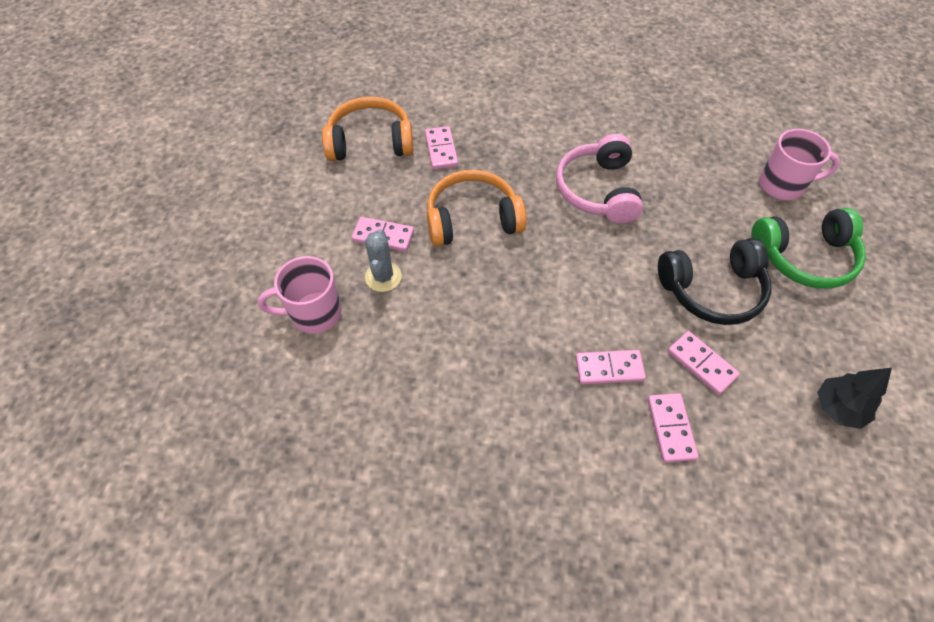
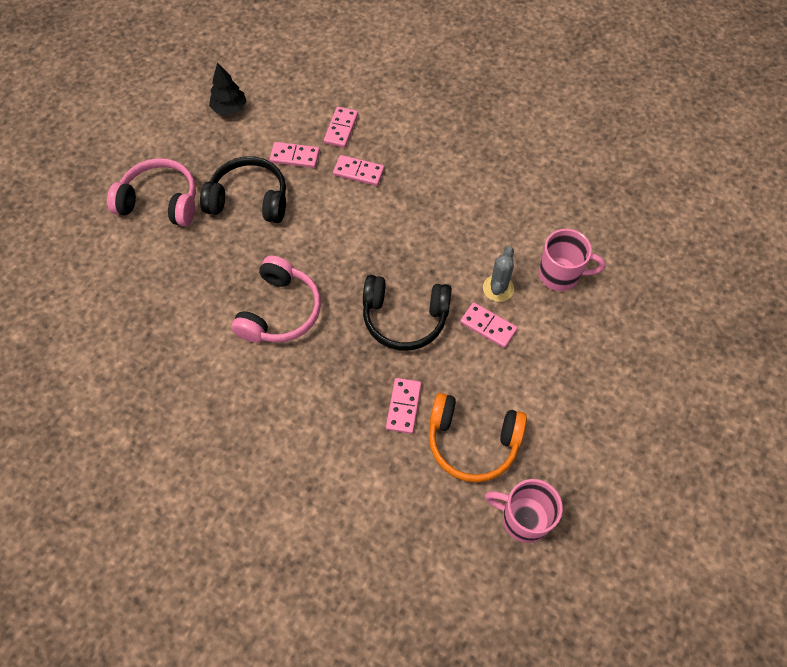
camera: 160 degrees left, 5 degrees up
orange headphones [427,170,527,246] -> black headphones [363,275,452,351]
pink domino [668,331,740,395] -> pink domino turned 60 degrees counterclockwise [269,142,320,168]
green headphones [751,208,866,289] -> pink headphones [107,158,196,226]
pink mug [759,129,840,200] -> pink mug moved to [485,479,563,543]

